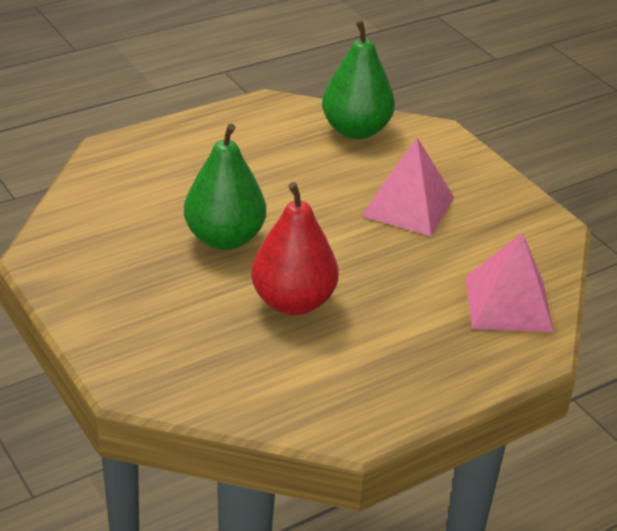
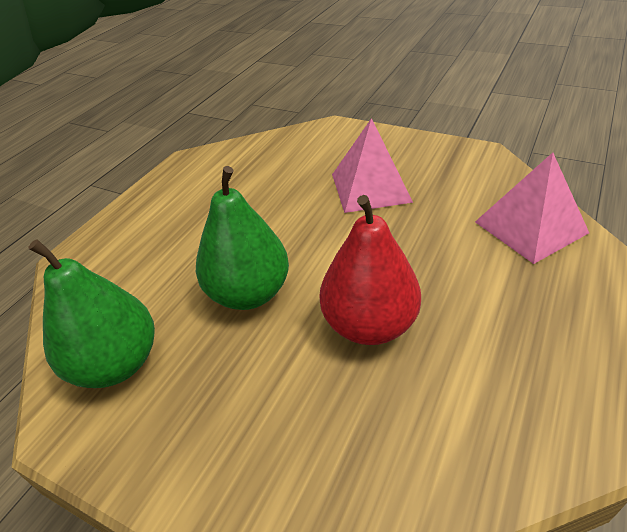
camera: 25 degrees left, 5 degrees up
green pear [322,20,395,139] -> green pear moved to [28,239,155,388]

